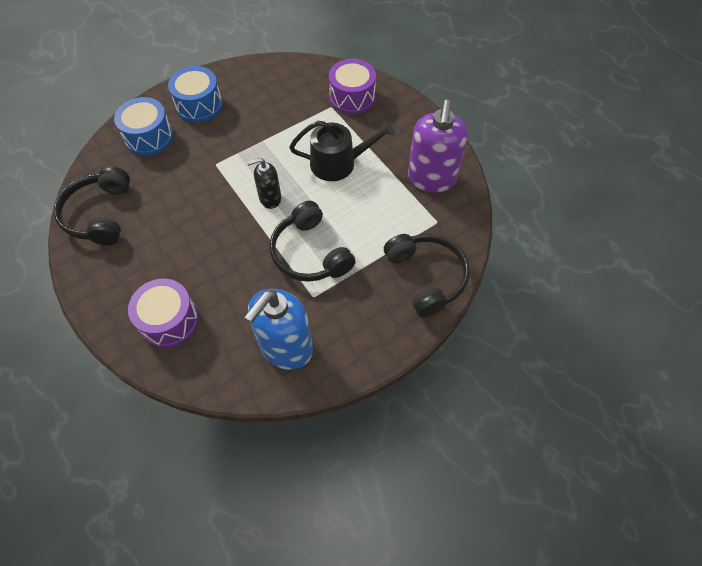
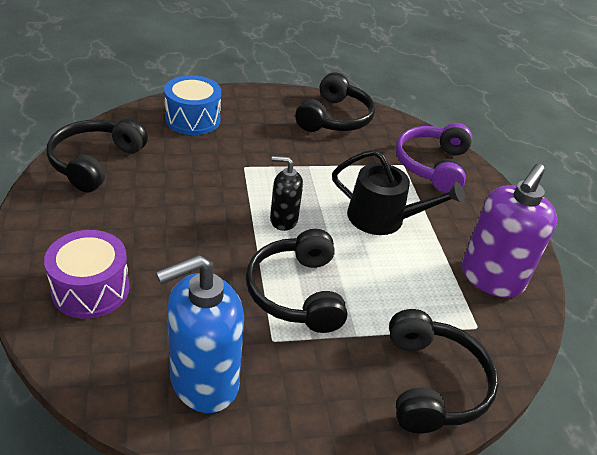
camera: 20 degrees right, 20 degrees down
blue drum [168,66,222,122] -> none
purple drum [329,59,376,114] -> purple headphones [396,123,472,193]
none -> black headphones [295,72,375,132]

